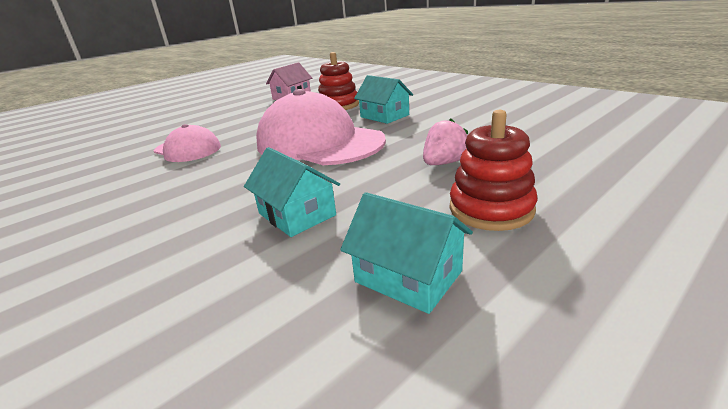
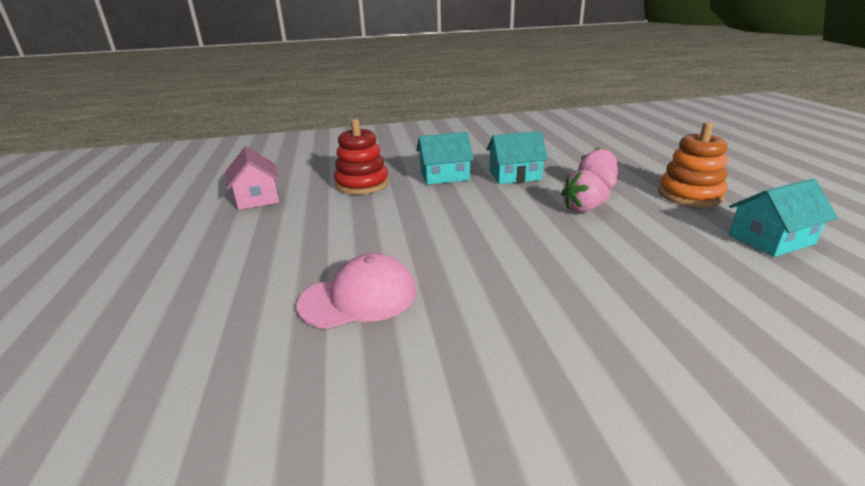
camera: 60 degrees left, 0 degrees up
turquoise house [244,147,340,237] -> turquoise house moved to [487,131,548,184]
pink cap [256,89,386,165] -> none
red stacking toy [450,110,538,231] -> orange stacking toy [658,122,728,207]
none -> pink strawberry [561,170,610,213]

